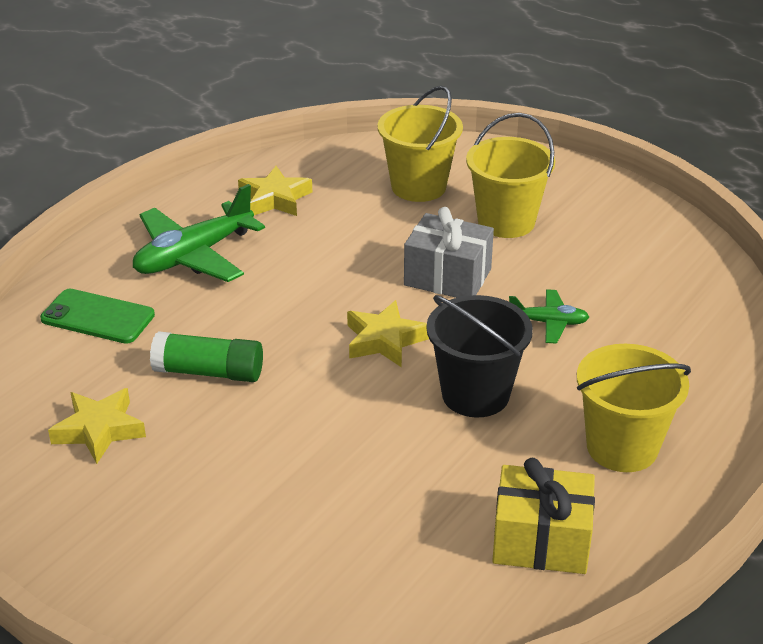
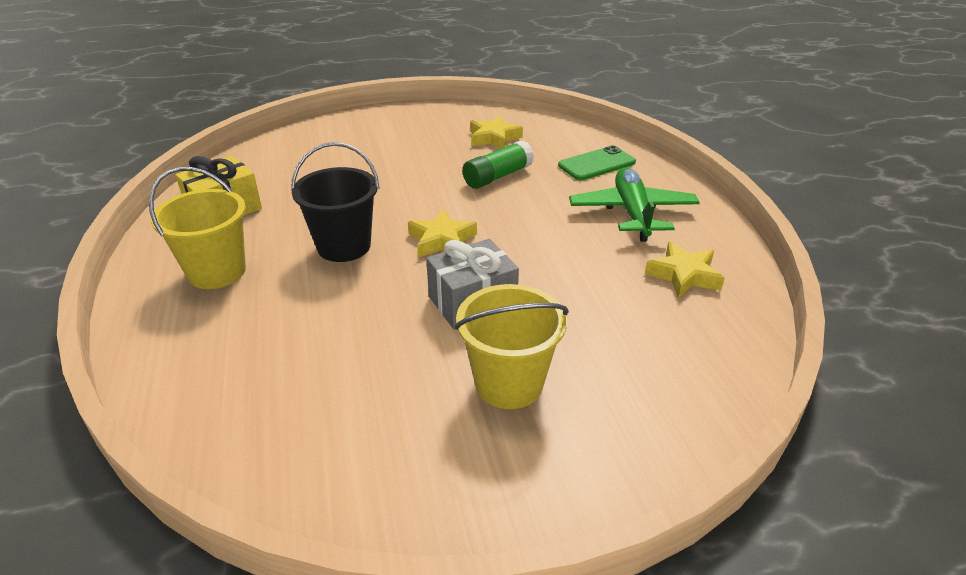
camera: 130 degrees right, 0 degrees up
yellow bucket [378,86,463,202] -> none
green plane [509,289,589,344] -> none

